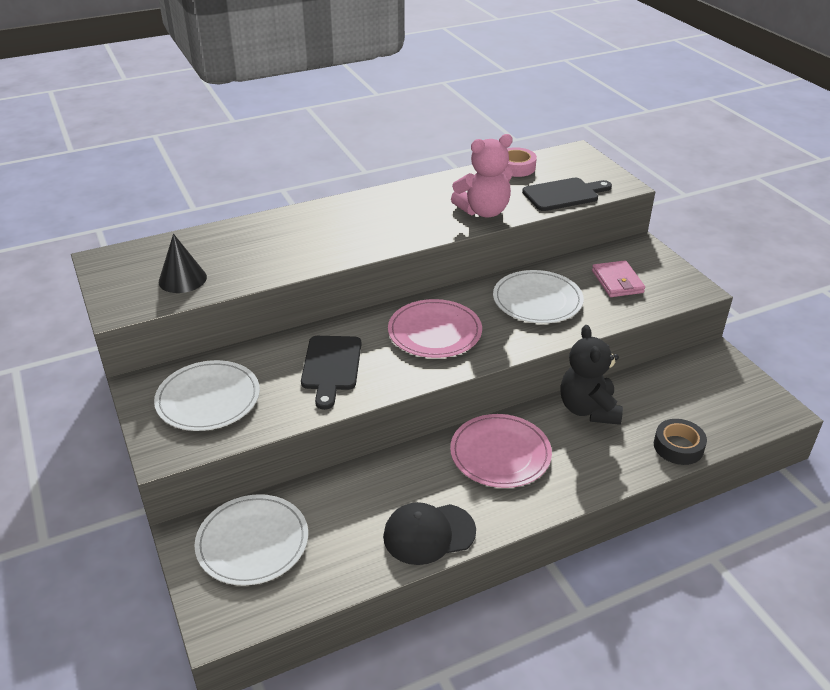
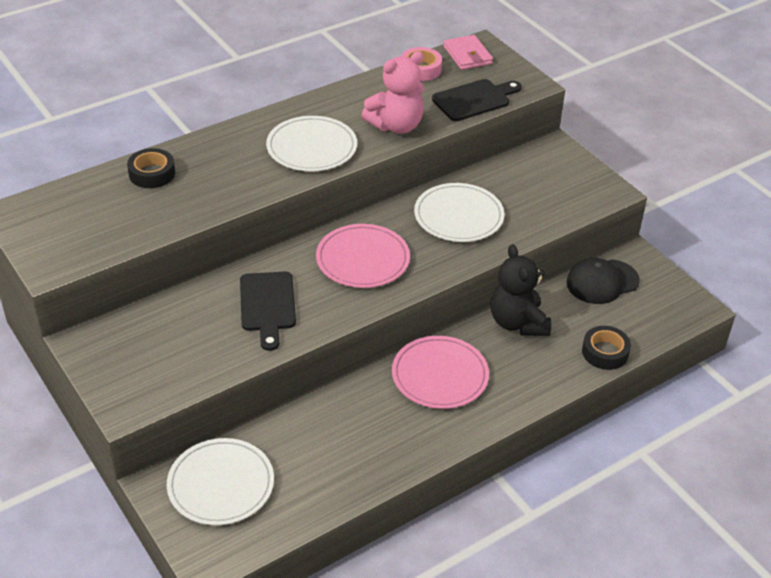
camera: 10 degrees left, 5 degrees up
white plate [154,360,260,431] -> white plate moved to [266,116,357,171]
black cone [159,234,207,293] -> none
black cap [383,502,476,565] -> black cap moved to [566,258,640,304]
pink wallet [592,260,645,297] -> pink wallet moved to [443,35,493,70]
none -> black tape [127,148,175,188]

